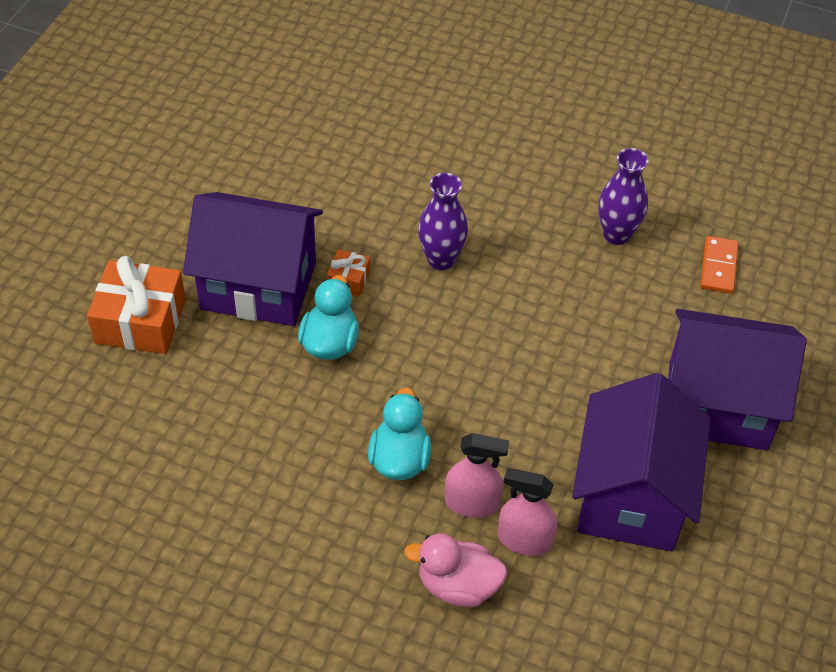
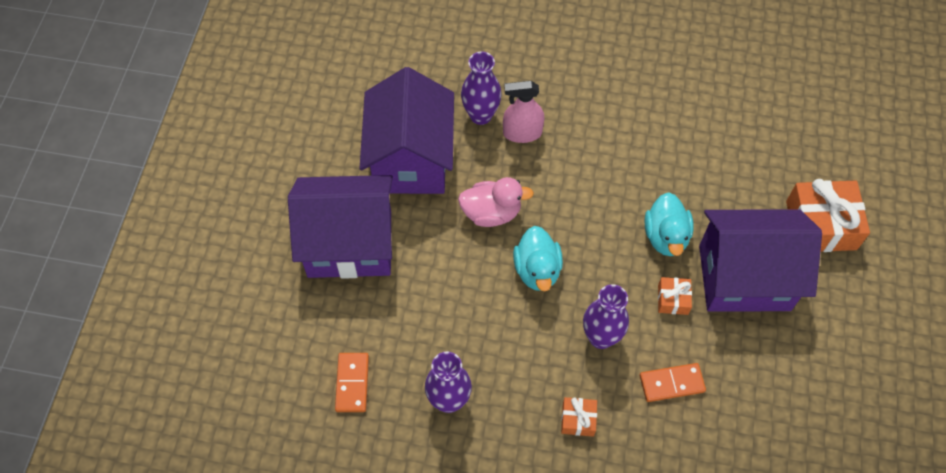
camera: 170 degrees right, 10 degrees up
turquoise duck [368,387,431,480] -> turquoise duck moved to [513,226,563,291]
pink duck [404,533,507,607] -> pink duck moved to [458,177,534,227]
pink spray bottle [498,468,557,556] -> purple vase [461,51,502,125]
none -> orange gift [561,397,597,437]
none -> orange domino [640,363,706,402]

